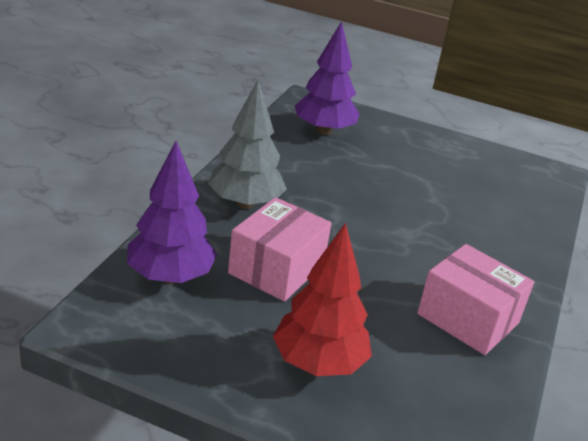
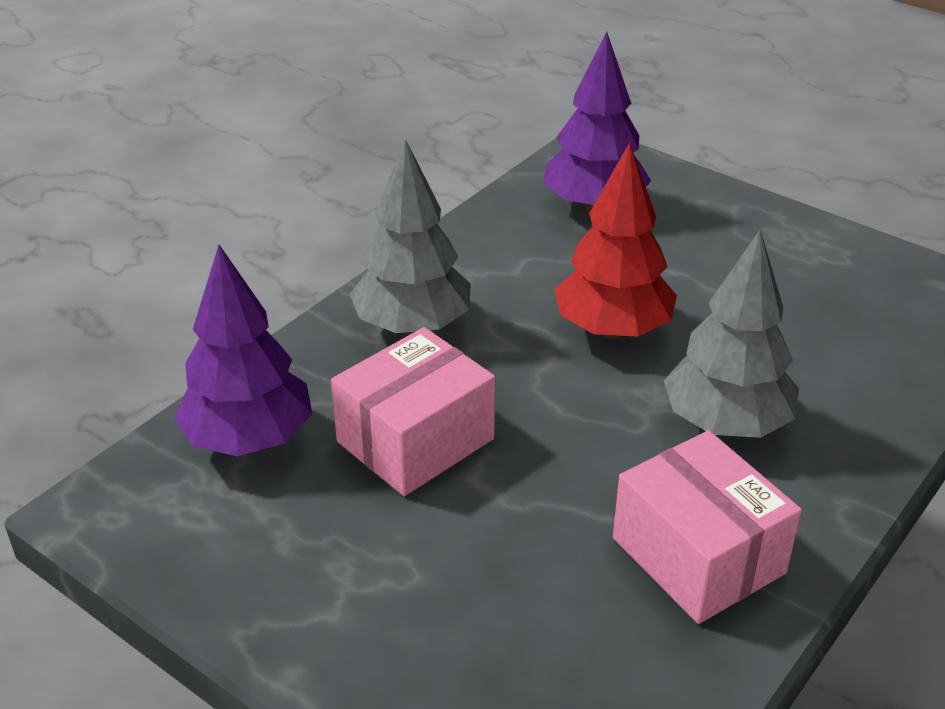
camera: 20 degrees right, 5 degrees up
red tree [273,223,372,376] -> red tree moved to [554,142,677,339]
none -> grey tree [664,230,799,438]

